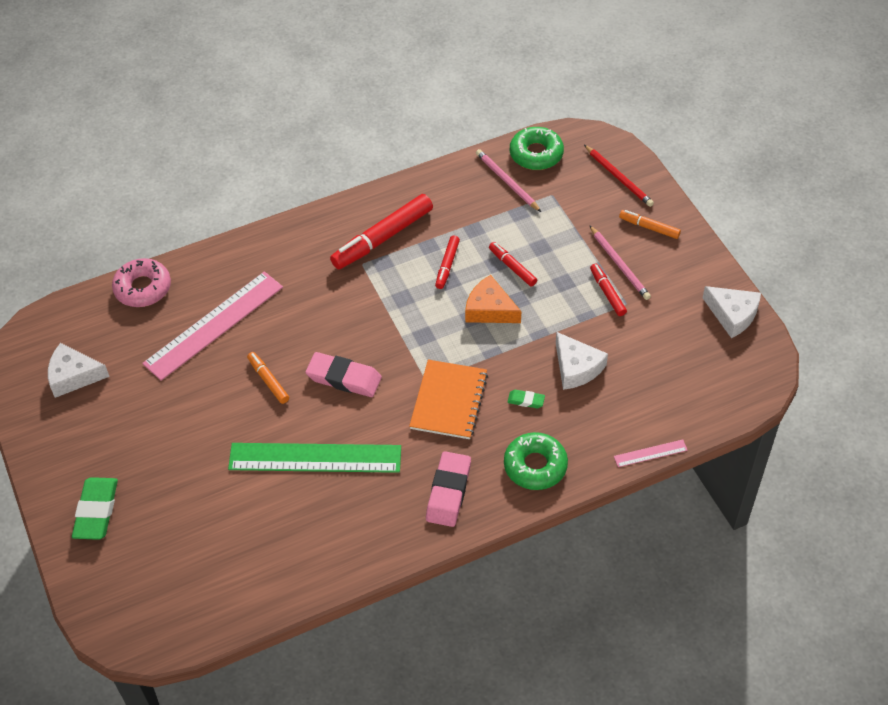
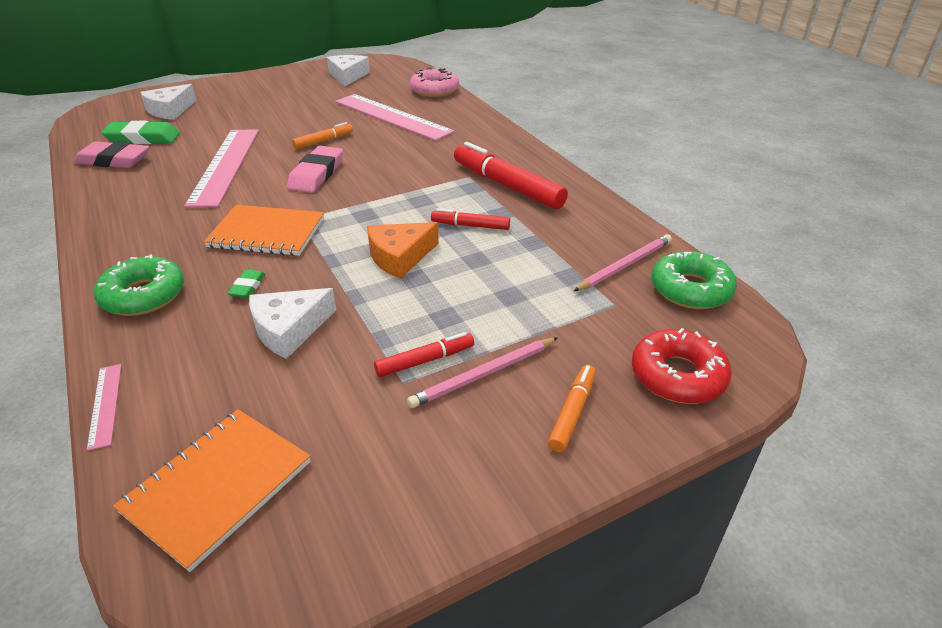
camera: 85 degrees right, 15 degrees down
green eraser [72,477,118,540] -> green eraser moved to [101,121,180,144]
green ruler [228,443,401,473] -> pink ruler [184,129,259,208]
pink eraser [426,451,471,527] -> pink eraser moved to [74,141,149,168]
orange cheese [465,275,521,323] -> orange cheese turned 150 degrees counterclockwise [367,222,439,279]
red marker [489,242,537,286] -> none
red pencil [584,145,654,207] -> red donut [632,328,732,404]
white cheese [703,286,761,338] -> white cheese moved to [140,84,196,120]
none -> orange notebook [113,409,311,572]

